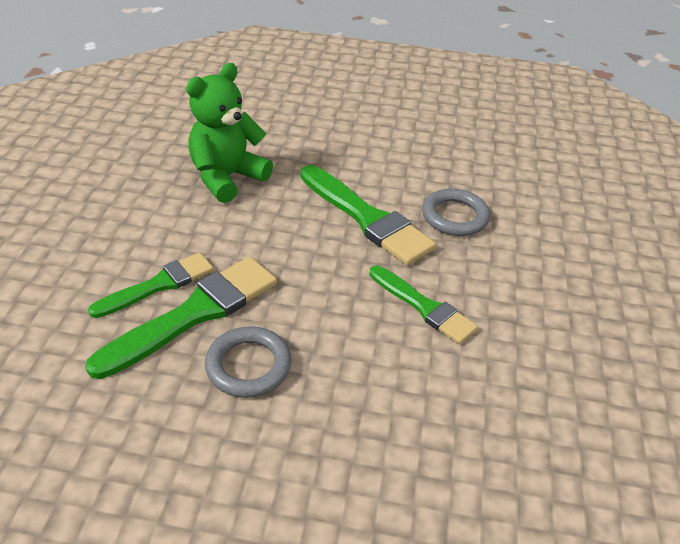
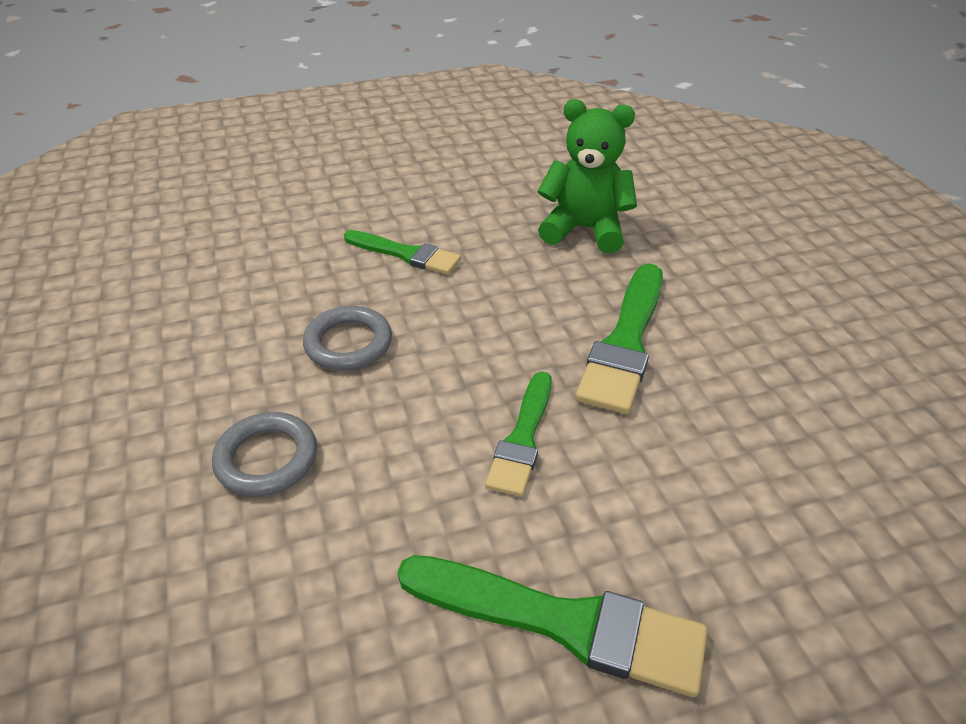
camera: 65 degrees right, 0 degrees up
green brush [85,257,277,379] -> green brush moved to [397,555,708,697]
grey ring [422,188,490,236] -> grey ring moved to [212,412,317,497]

